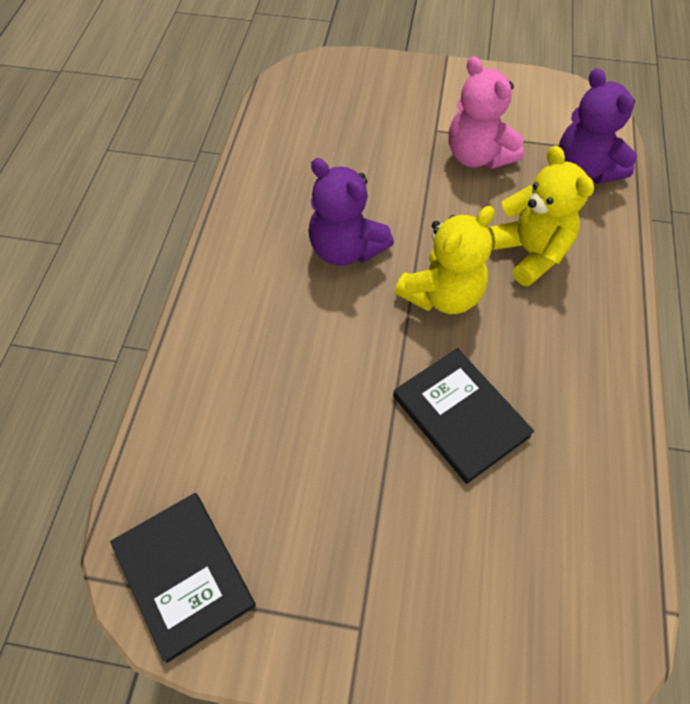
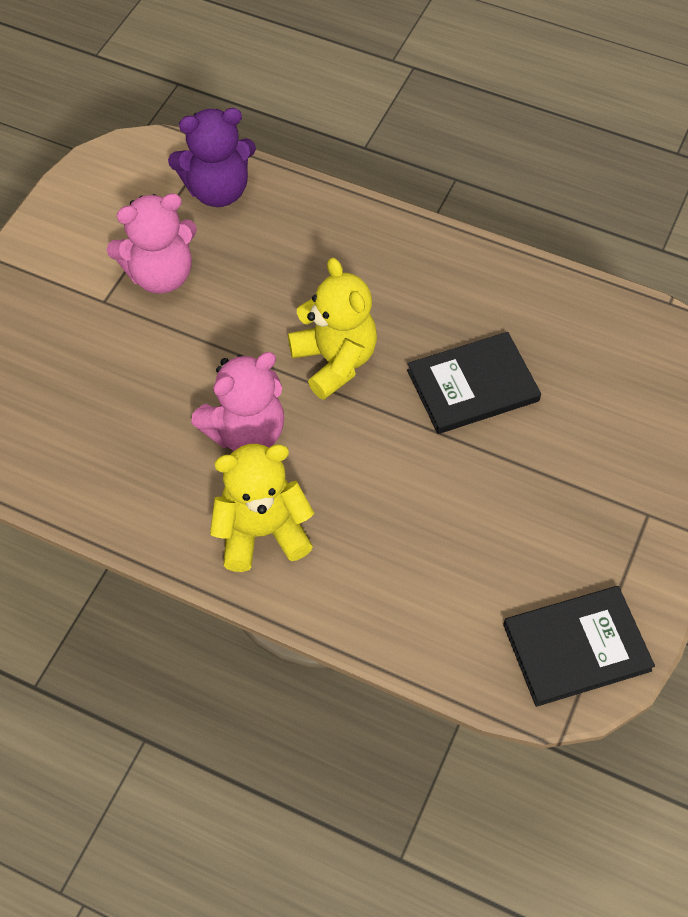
camera: 75 degrees left, 0 degrees up
purple teddy bear [308,158,394,266] -> pink teddy bear [191,352,284,451]
yellow teddy bear [488,145,594,287] -> yellow teddy bear moved to [210,444,314,572]

